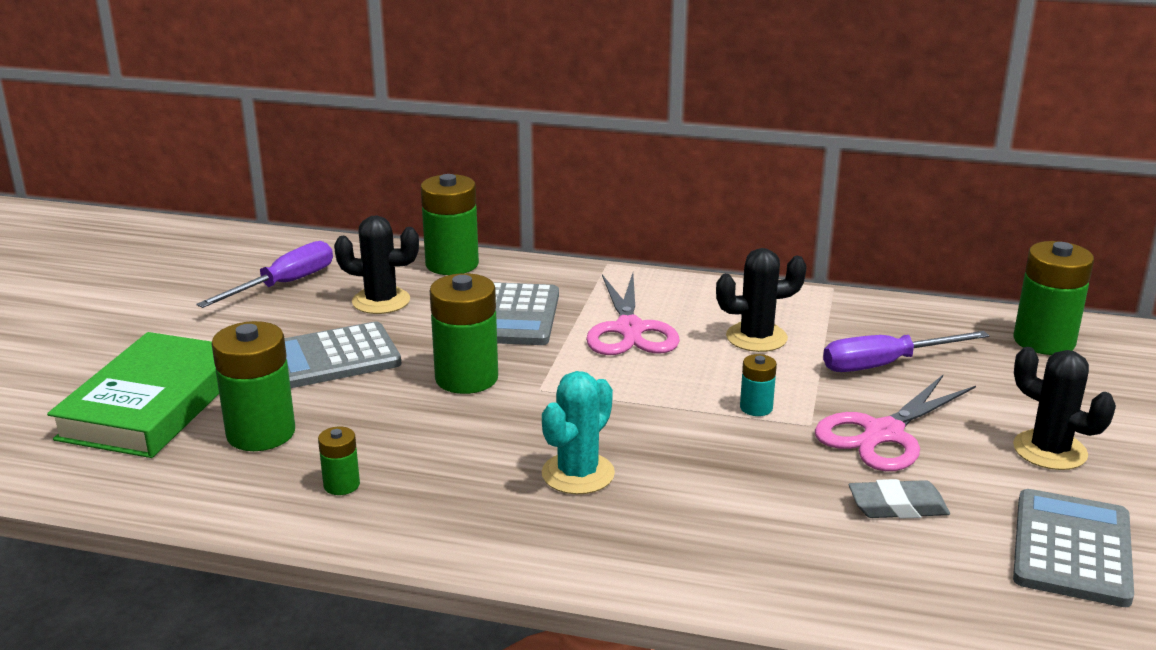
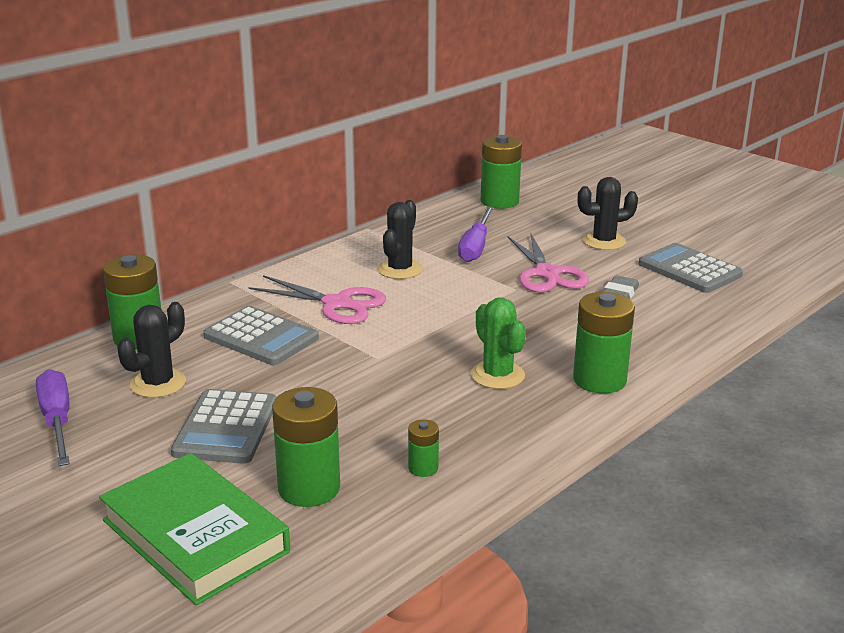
camera: 60 degrees left, 0 degrees up
green battery [430,273,498,394] -> green battery moved to [573,292,635,393]
turquoise cactus [542,371,615,494] -> green cactus [471,297,526,389]
turquoise battery [740,354,777,416] -> none

